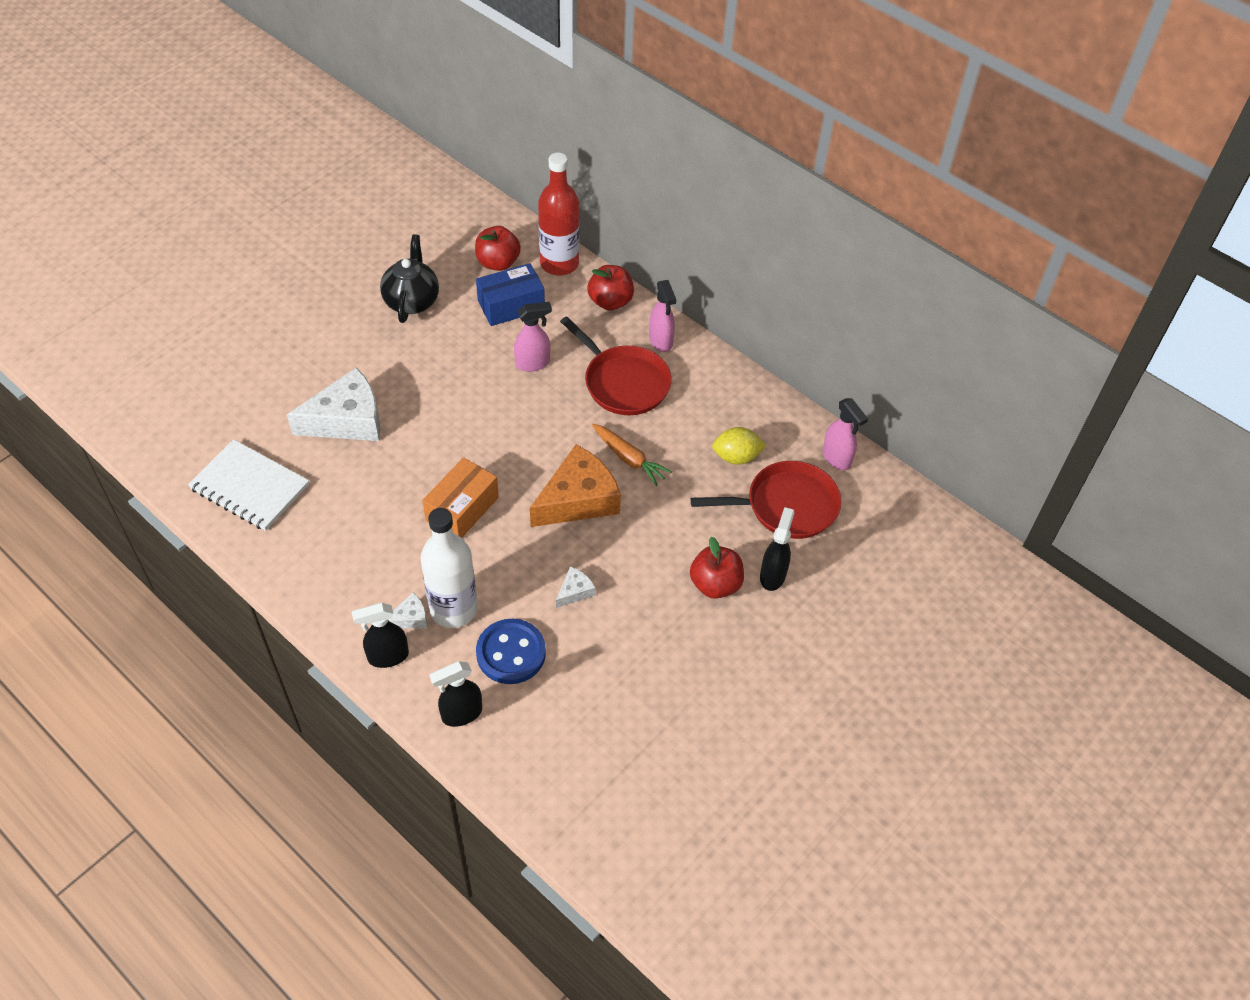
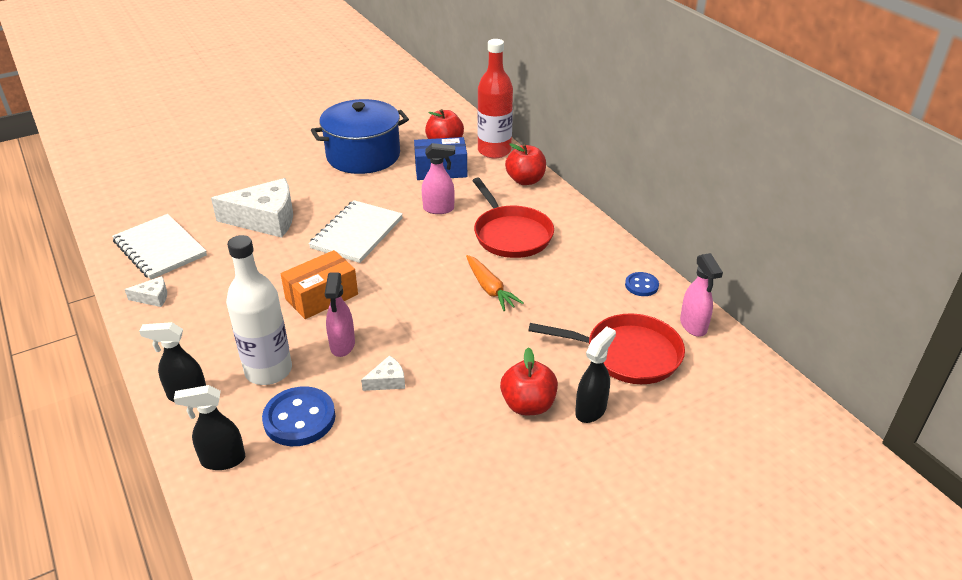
camera: 20 degrees right, 15 degrees down
black teapot [380,234,439,323] -> blue pot [311,99,409,174]
white cheese [388,592,427,628] -> white cheese moved to [124,276,167,307]
orange cheese [530,444,621,527] -> none
pink spray bottle [649,280,676,352] -> pink spray bottle moved to [325,273,355,357]
yellow lemon [712,427,766,465] -> none
none -> white notebook [308,200,403,263]
none -> blue button [625,272,659,296]

